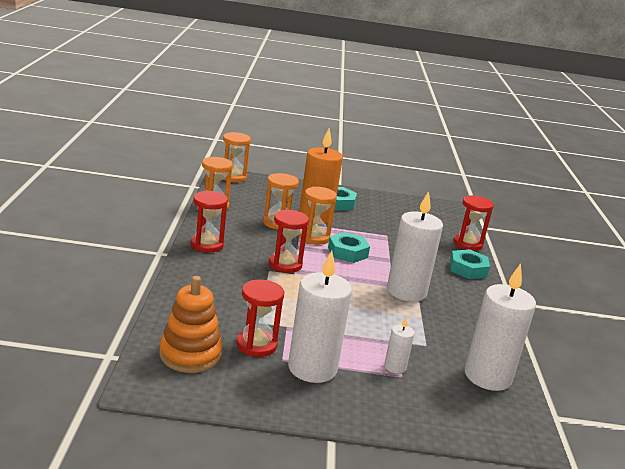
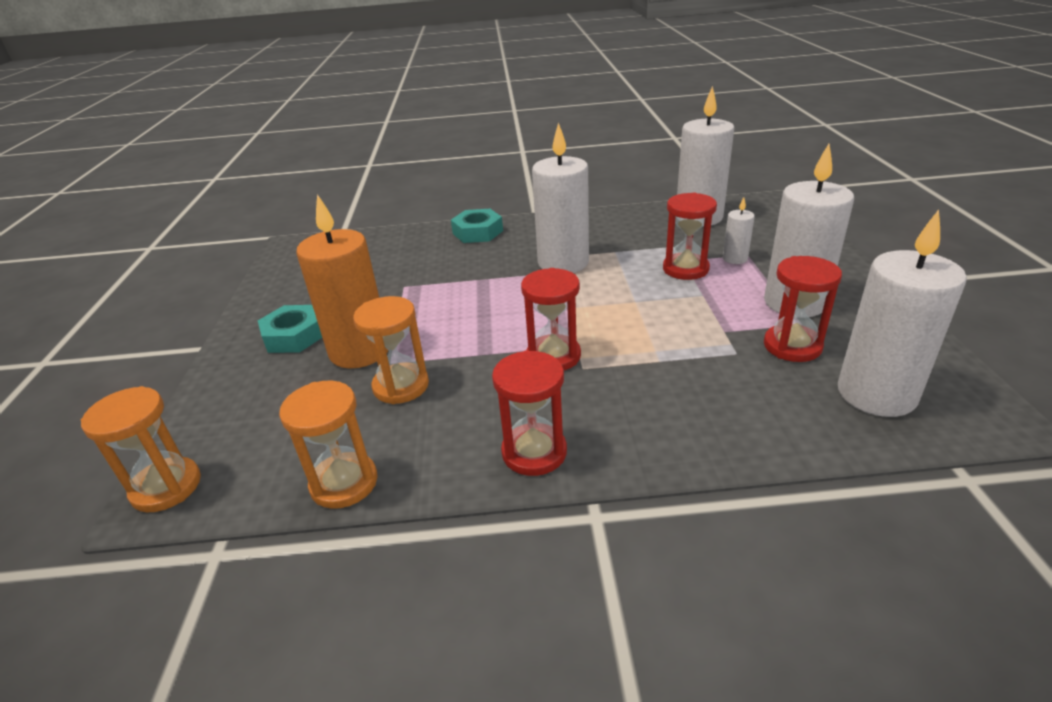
camera: 90 degrees left, 10 degrees up
orange stacking toy [159,276,222,373] -> white candle [838,209,967,417]
orange hourglass [299,186,337,245] -> none
turquoise nut [328,232,370,263] -> none
red hourglass [453,195,494,251] -> red hourglass moved to [663,193,717,280]

